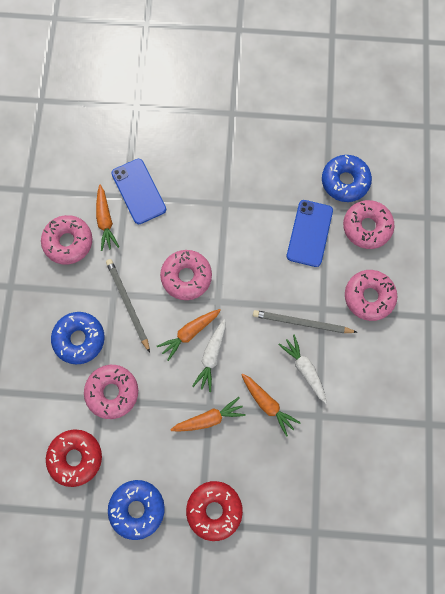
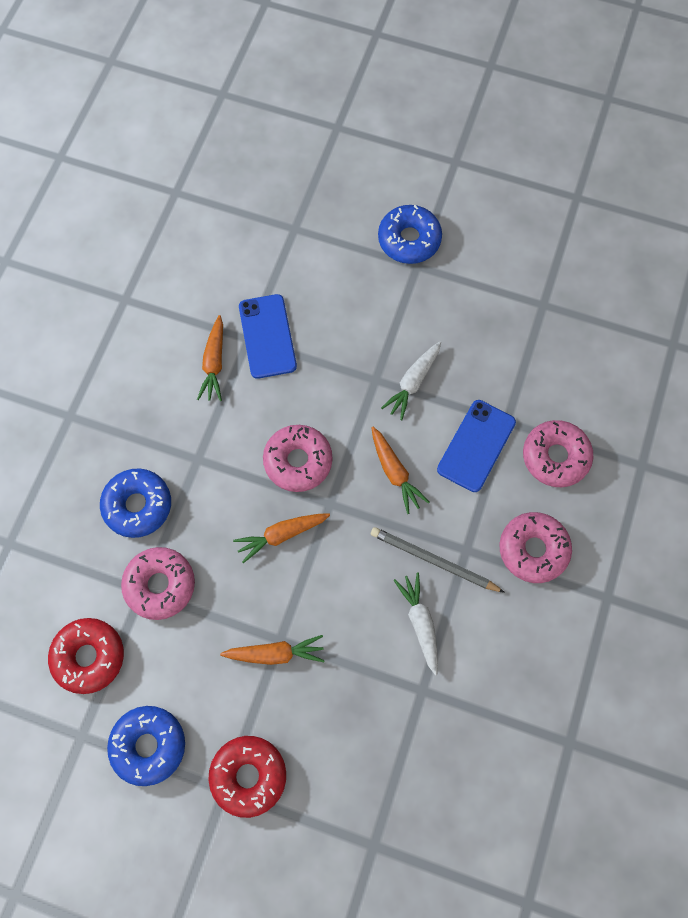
camera: 15 degrees right, 5 degrees down
pink donut [41,215,92,265] -> none
grey pencil [106,259,150,353] -> none
white carrot [192,319,226,392] -> white carrot moved to [381,341,441,420]
orange carrot [241,373,301,437] -> orange carrot moved to [371,427,430,514]
blue donut [322,155,372,202] -> blue donut moved to [378,205,442,264]

